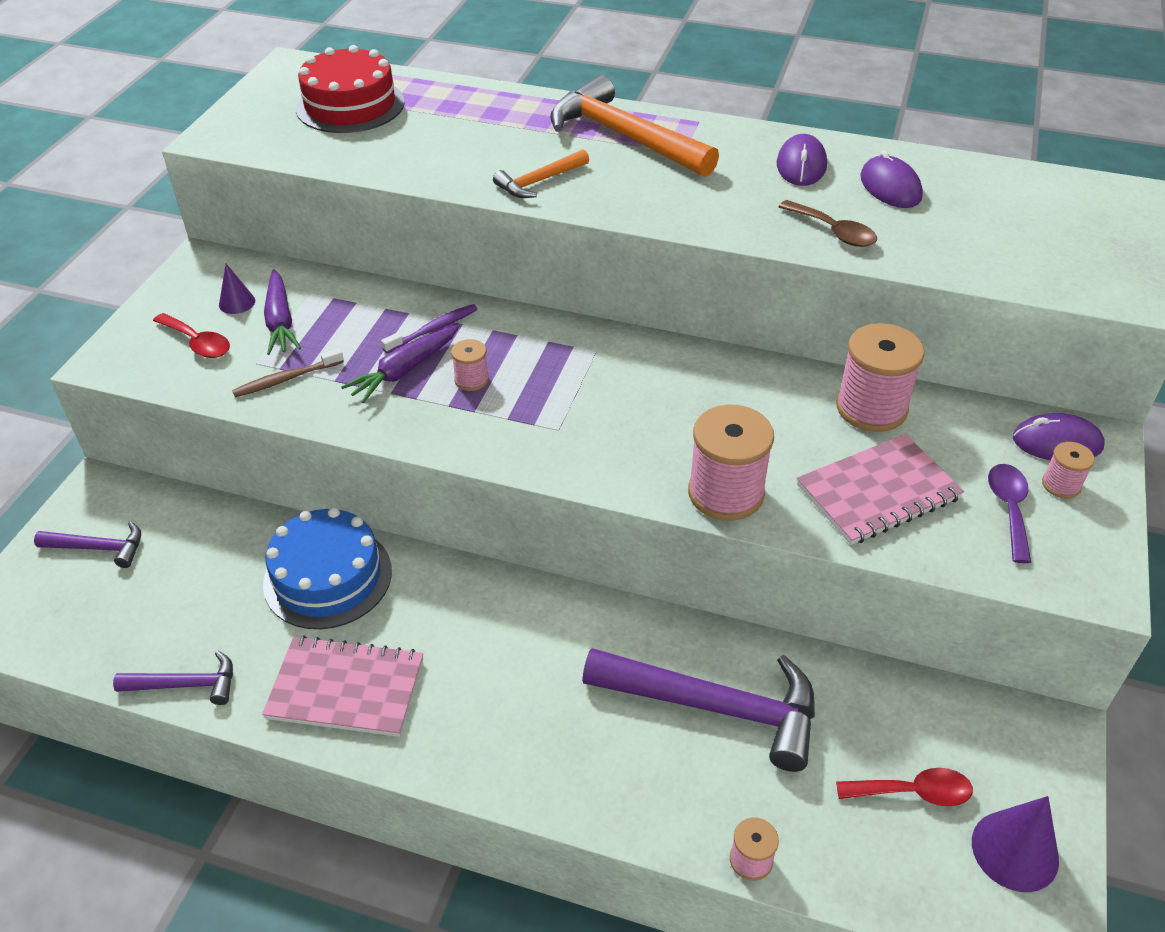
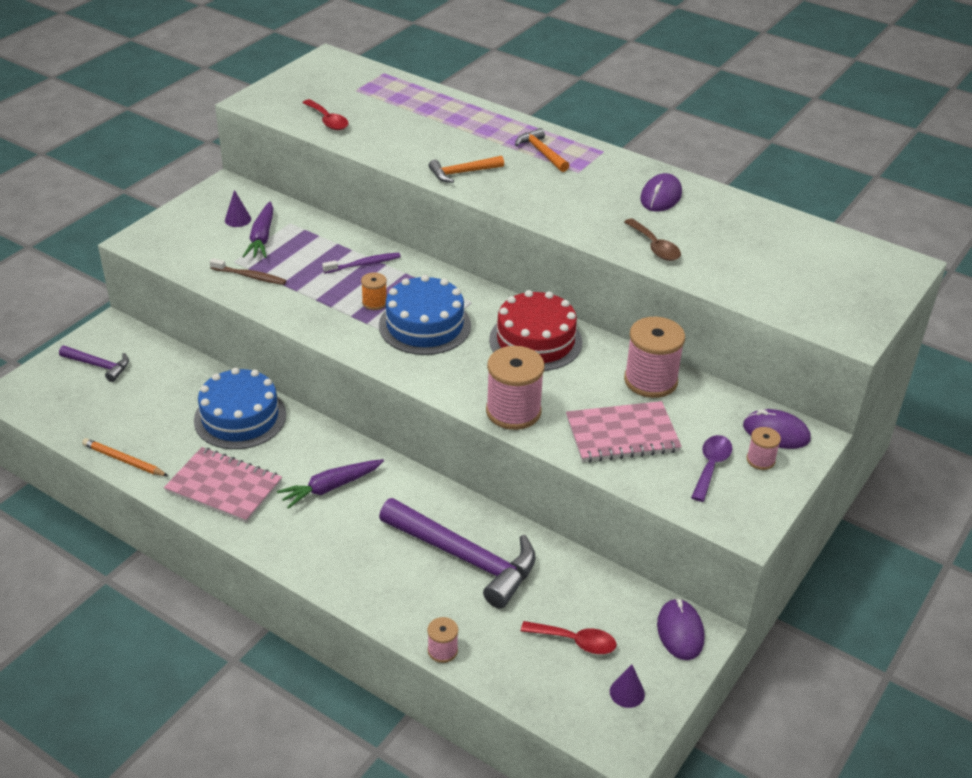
camera: 15 degrees right, 5 degrees down
purple hammer [113,650,233,705] -> orange pencil [82,438,168,476]
red spoon [153,313,230,358] -> red spoon moved to [302,99,349,130]
brown toothbrush [232,348,344,397] -> brown toothbrush turned 150 degrees counterclockwise [210,258,286,285]
red cake [296,45,405,133] -> red cake moved to [489,290,582,371]
purple carrot [341,325,460,403] -> purple carrot moved to [277,459,384,509]
pink spool [451,339,489,391] -> orange spool [361,273,387,310]
orange hammer [550,75,719,177] -> orange hammer [515,128,570,172], size x0.51
purple mouse [860,151,923,208] -> purple mouse moved to [657,598,705,660]
purple cone [972,796,1059,892] -> purple cone [610,664,645,708], size x0.58
none -> blue cake [379,275,471,355]

